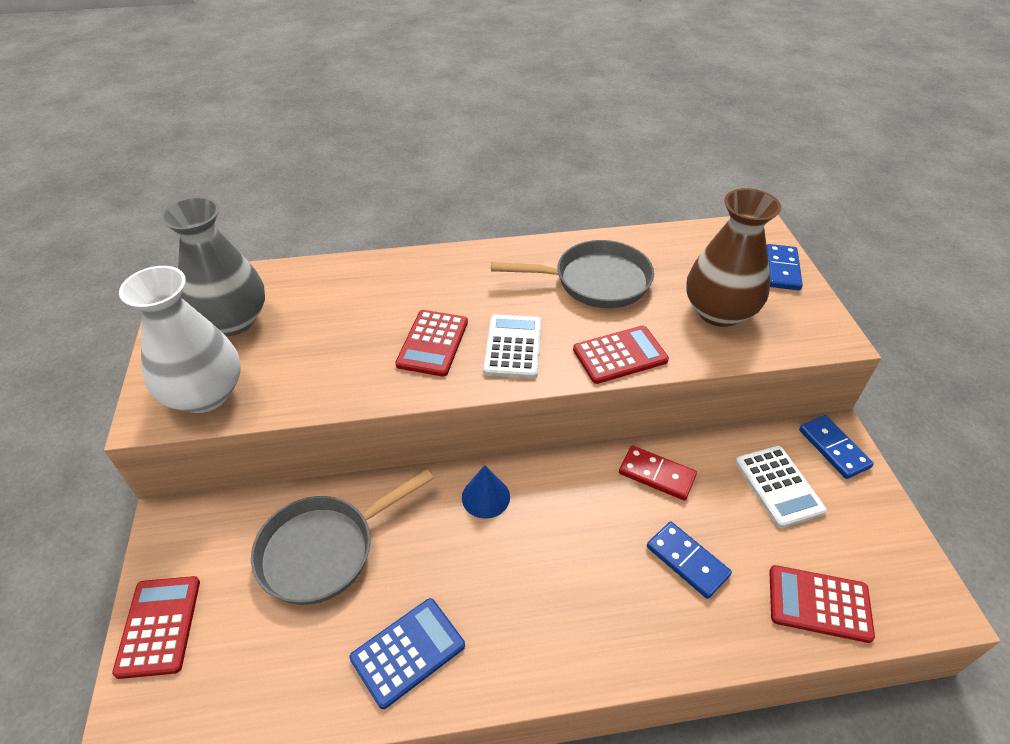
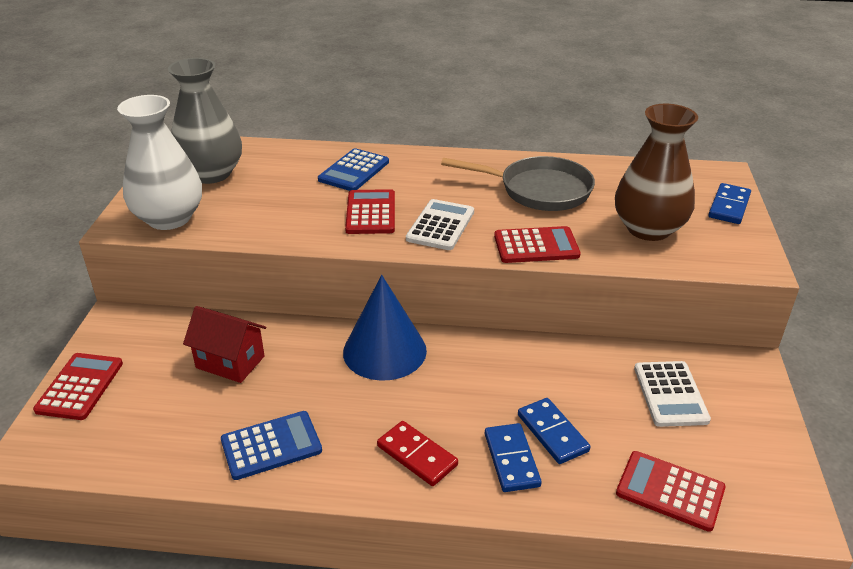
camera: 15 degrees right, 10 degrees down
grey pan [251,469,434,605] -> red house [183,306,266,383]
red calculator [395,310,468,377] -> red calculator turned 150 degrees clockwise [345,189,395,234]
blue cone [462,465,510,519] -> blue cone [343,275,427,381], size x1.84
red domino [619,445,697,501] -> red domino moved to [377,421,458,486]
blue domino [799,415,874,479] -> blue domino moved to [485,423,542,492]
none -> blue calculator [318,148,389,191]

